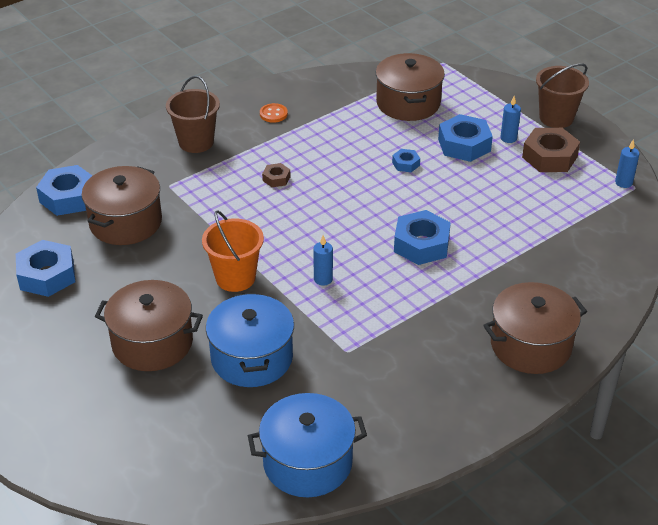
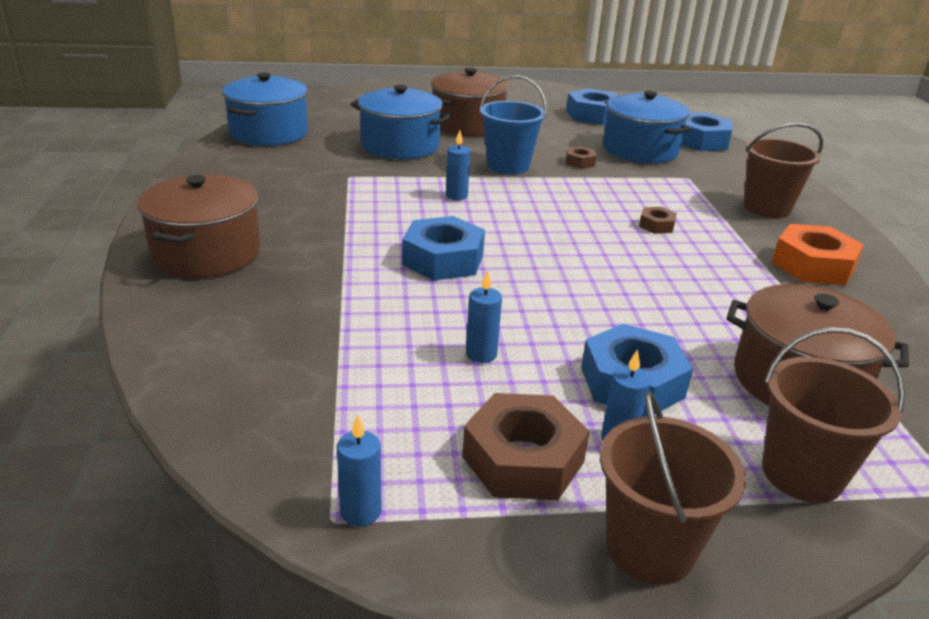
camera: 120 degrees right, 10 degrees down
brown pot [82,166,162,245] -> blue pot [603,91,691,163]
orange bucket [202,210,264,292] -> blue bucket [480,75,547,174]
orange button [260,103,288,123] -> orange nut [772,224,864,286]
blue nut [392,149,420,172] -> none
none -> blue candle [466,270,502,363]
none -> brown nut [566,146,596,169]
none -> brown bucket [762,327,905,503]

